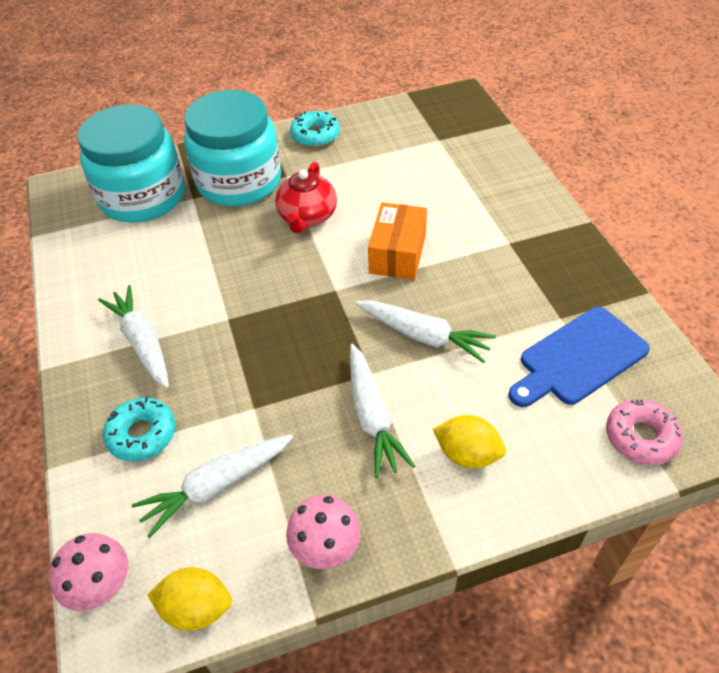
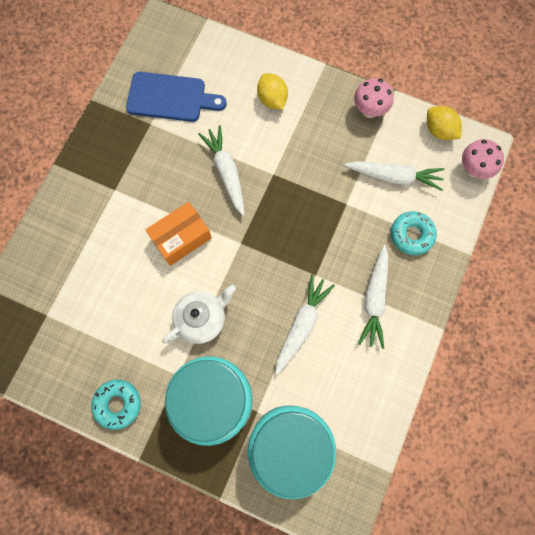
camera: 140 degrees left, 25 degrees up
red teapot [275,162,337,233] -> white teapot [162,285,236,344]
white carrot [350,344,416,478] -> white carrot moved to [275,274,335,375]
pink donut [606,399,683,465] -> none

